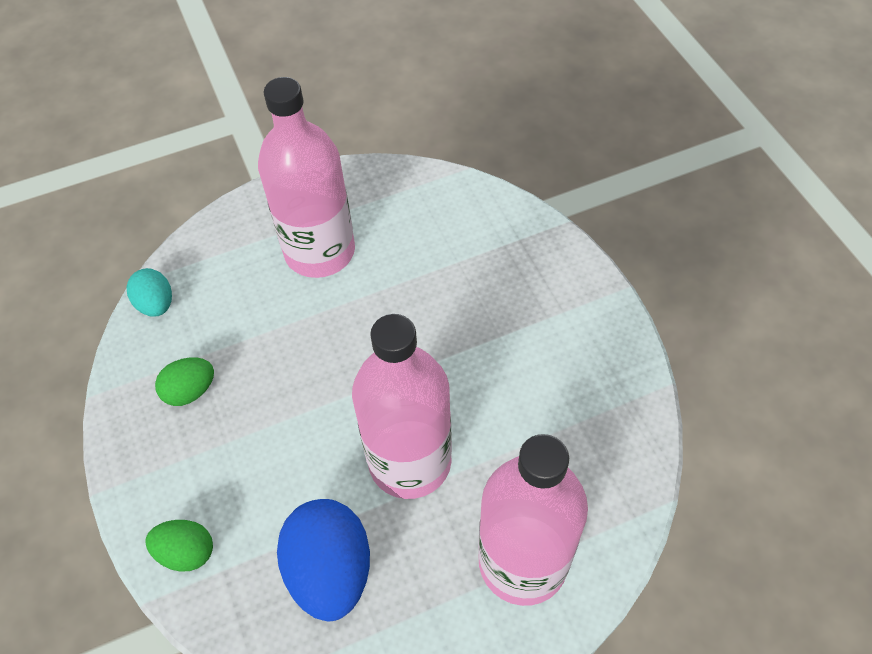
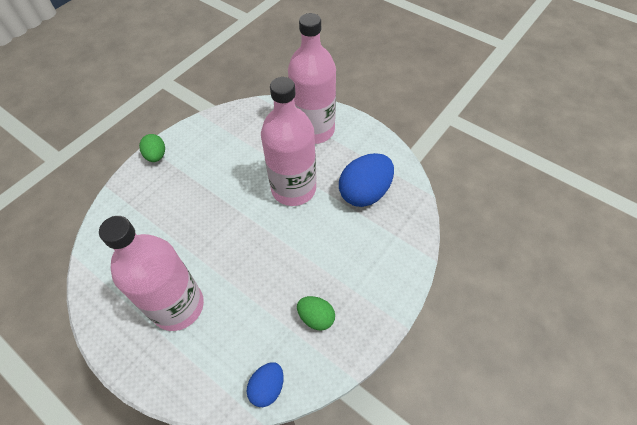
camera: 120 degrees left, 0 degrees up
turquoise egg [126,268,172,317] -> blue egg [247,362,284,407]
green egg [145,520,213,571] -> green egg moved to [139,134,165,162]

